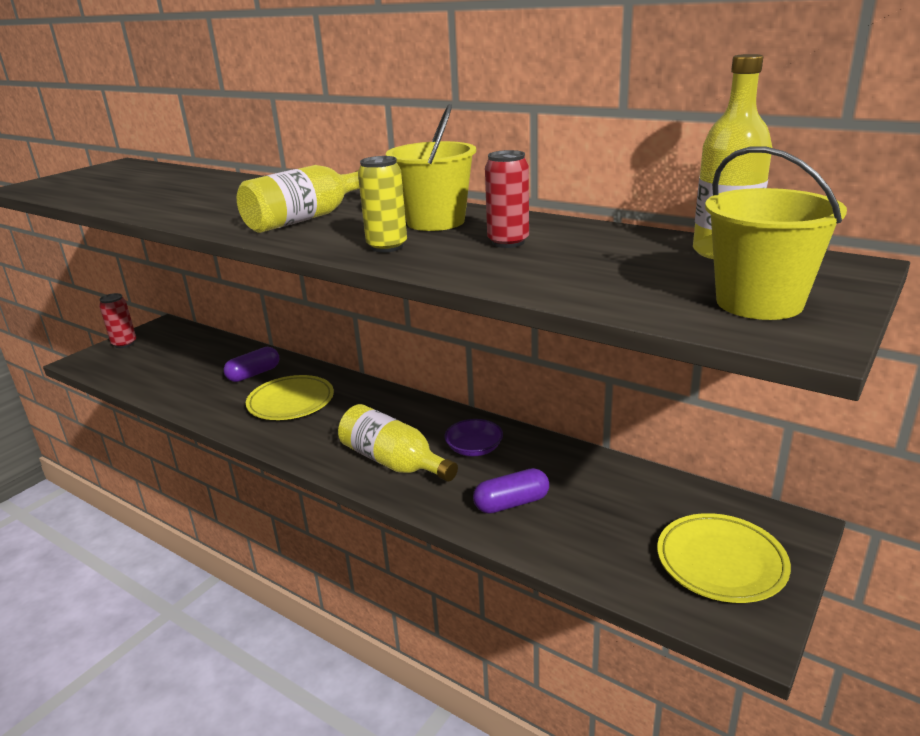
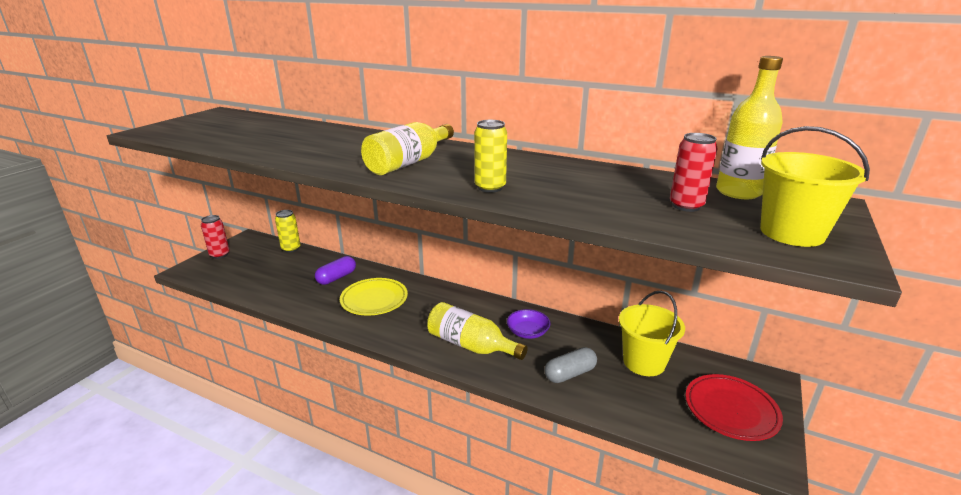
camera: 10 degrees left, 0 degrees up
yellow bucket [386,104,476,231] -> yellow bucket moved to [619,290,685,376]
purple capsule [473,468,549,514] -> grey capsule [545,347,597,383]
red can [485,150,529,248] -> red can moved to [670,133,718,212]
yellow plate [657,513,791,603] -> red plate [686,374,783,441]
none -> yellow can [275,210,300,253]

